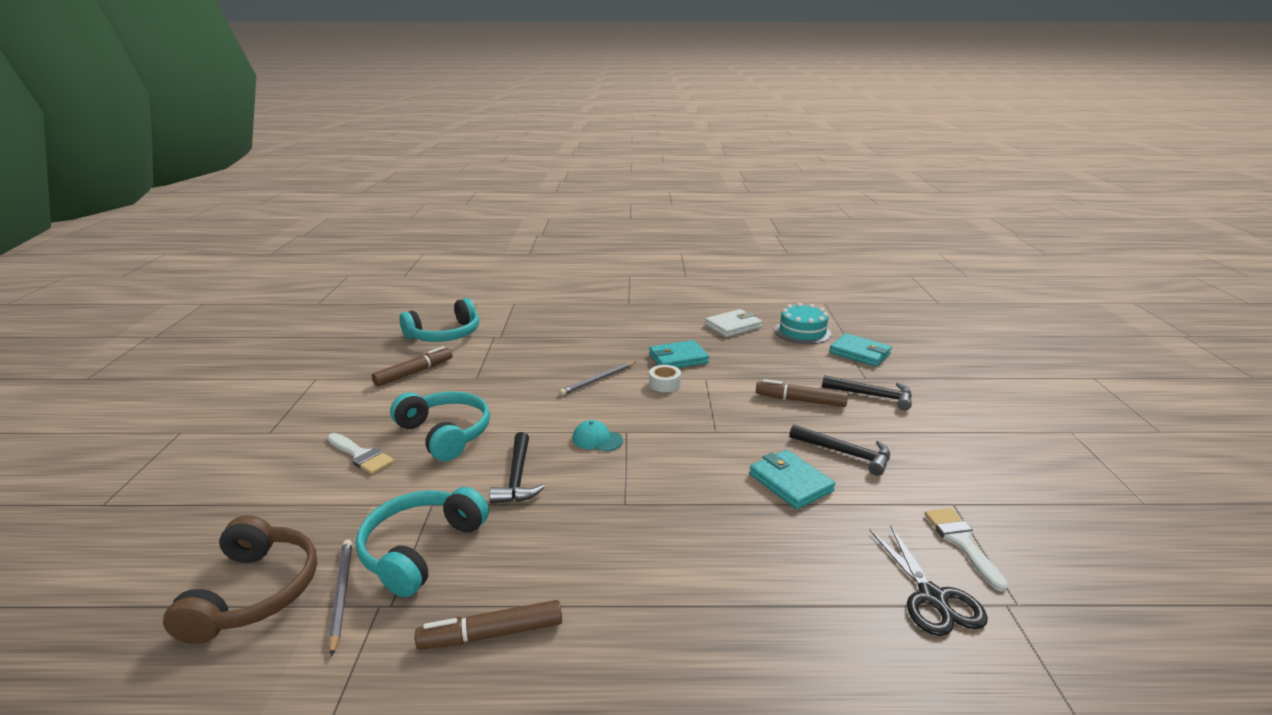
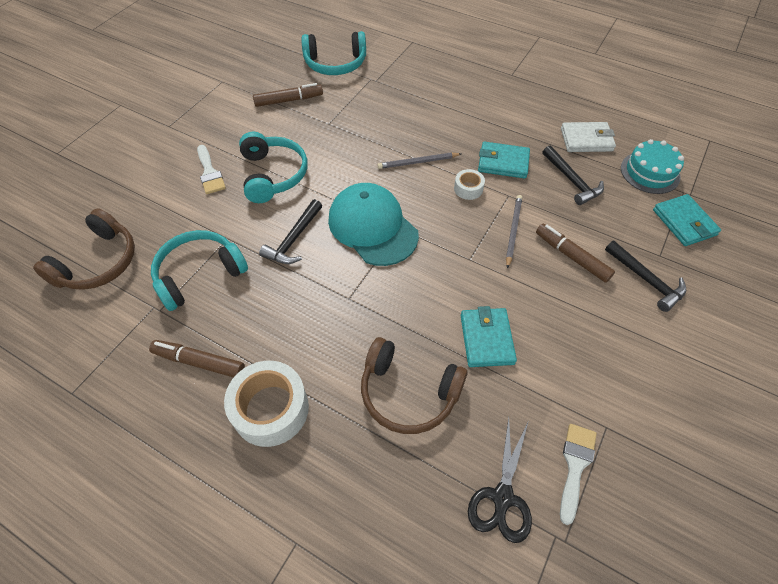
camera: 30 degrees right, 30 degrees up
grey pencil [328,540,352,657] -> grey pencil moved to [506,195,522,269]
turquoise cap [572,420,623,452] -> turquoise cap [328,183,419,266], size x2.33
black hammer [789,424,890,476] -> black hammer moved to [543,146,604,205]
none -> white tape [224,361,309,447]
none -> brown headphones [361,337,467,434]

